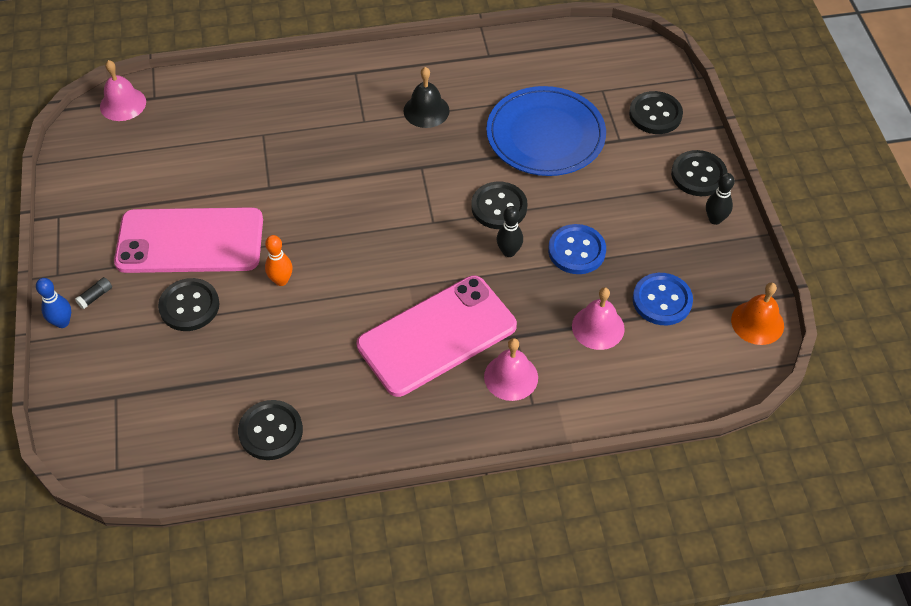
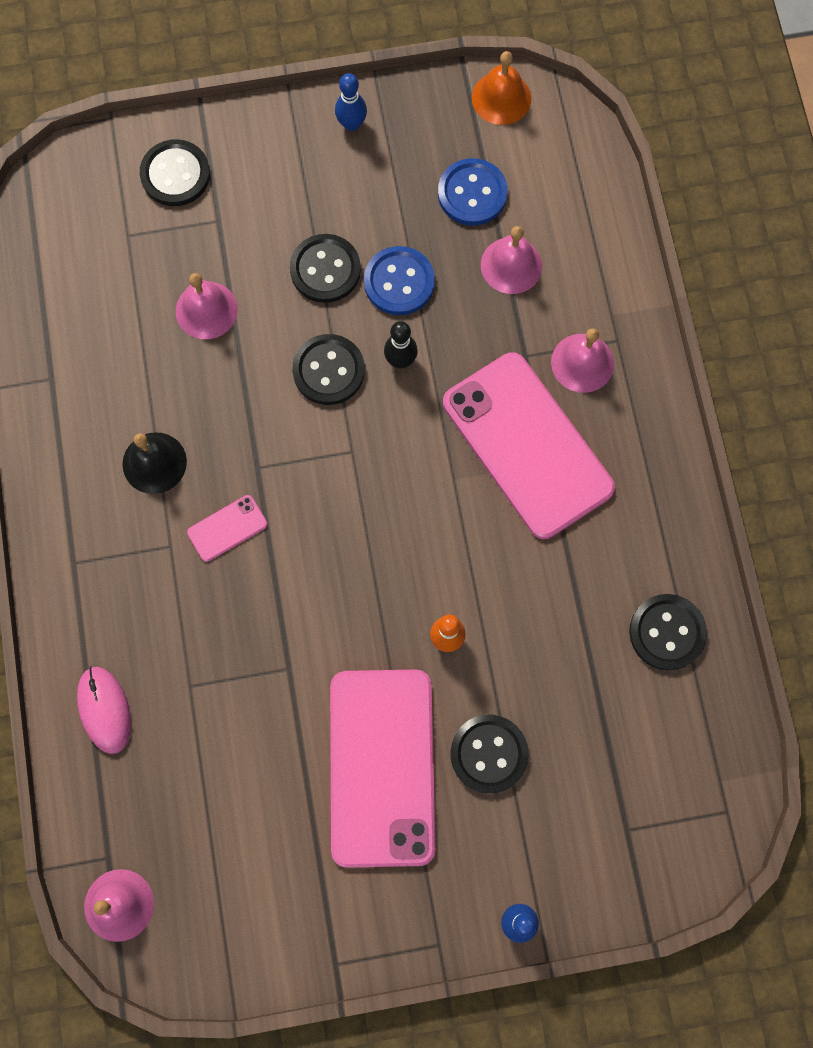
camera: 90 degrees left, 20 degrees up
black glue stick [75,277,112,309] -> none
blue plate [486,86,606,176] -> pink bell [176,273,238,339]
black button [671,150,728,196] -> black button moved to [290,234,361,303]
black bowling pin [706,173,735,225] -> blue bowling pin [335,73,367,131]
none -> pink mouse [77,666,131,754]
none -> pink phone [187,495,268,562]

